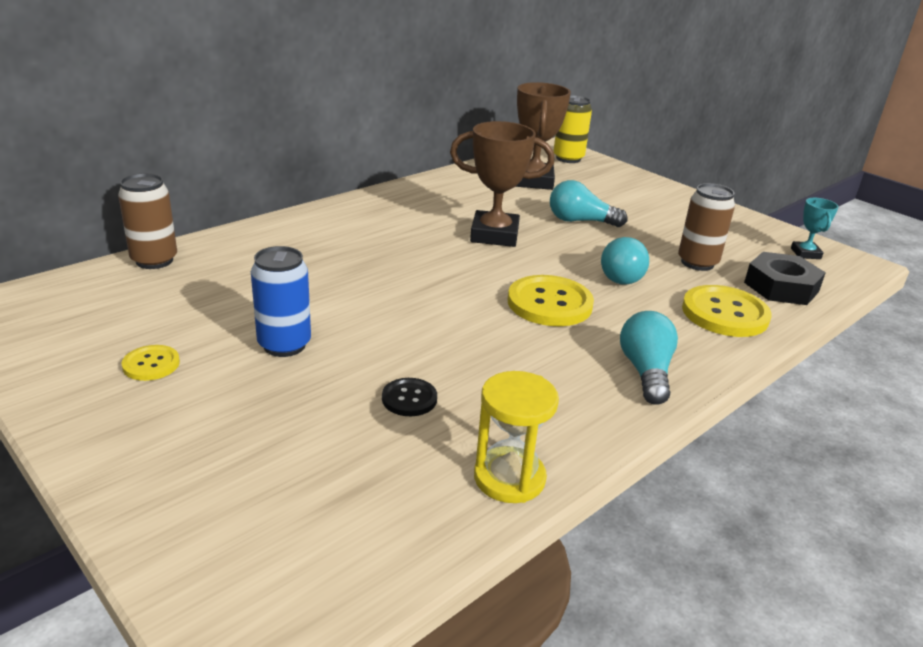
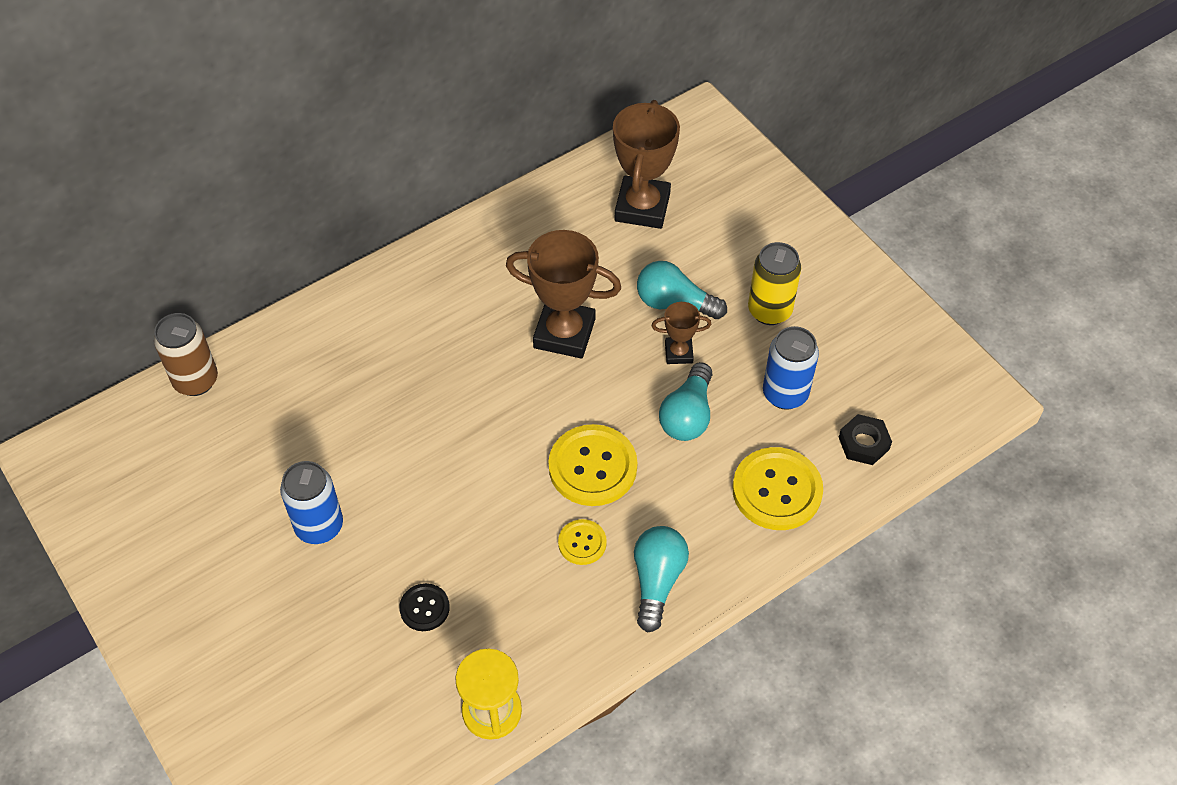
camera: 10 degrees right, 25 degrees up
yellow button [122,345,180,381] -> yellow button moved to [558,519,607,565]
yellow can [553,95,592,163] -> yellow can moved to [748,242,801,325]
brown can [678,183,735,271] -> blue can [763,326,819,410]
black nut [744,252,826,305] -> black nut [839,414,892,465], size x0.64
turquoise trophy [791,198,838,259] -> none
none -> brown trophy [651,302,712,364]

